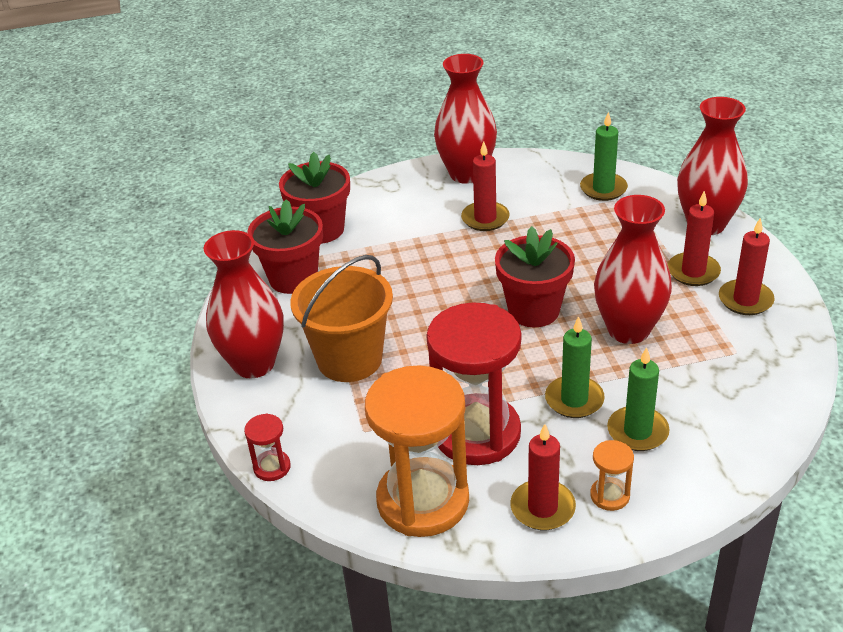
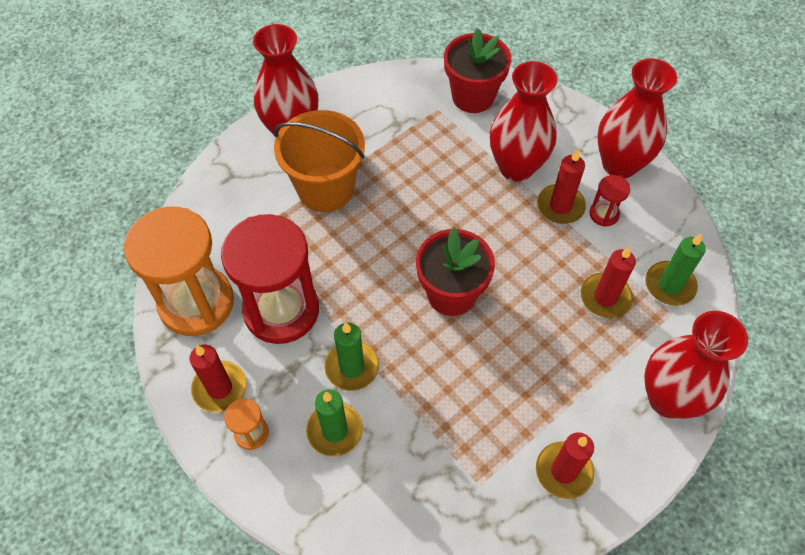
camera: 60 degrees right, 20 degrees up
red hourglass [244,414,291,481] -> red hourglass moved to [589,175,630,227]
red flower pot [247,199,323,294] -> none
red vase [594,195,672,344] -> red vase moved to [490,61,558,181]
red candle [668,191,721,286] -> red candle moved to [581,246,636,318]

